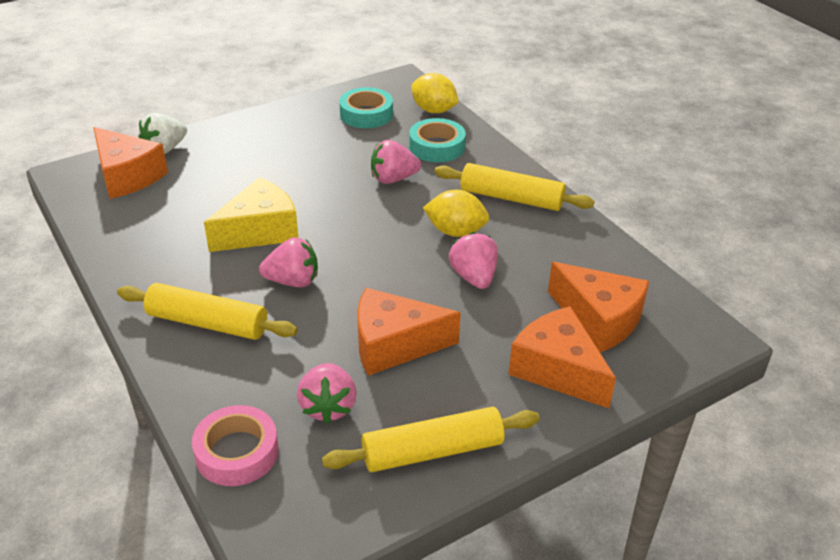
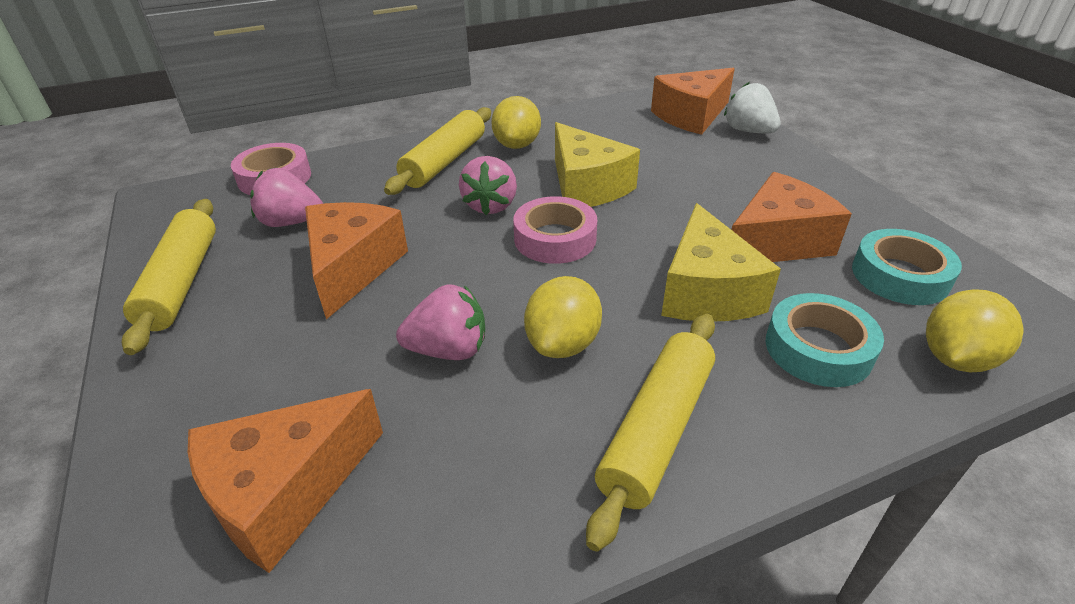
camera: 100 degrees right, 0 degrees up
pink strawberry [371,140,421,184] -> yellow cheese [661,203,781,321]
orange cheese [508,306,616,408] -> orange cheese moved to [731,172,852,262]
none -> yellow lemon [491,96,541,149]
none -> pink tape [513,196,597,264]

